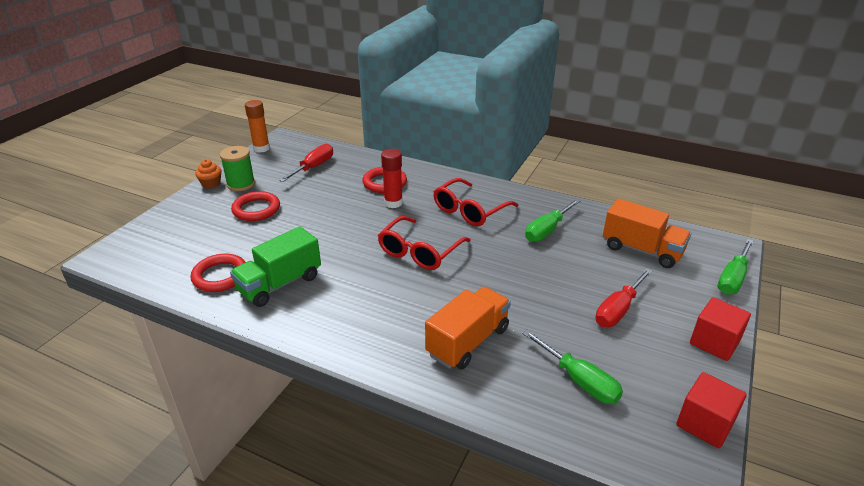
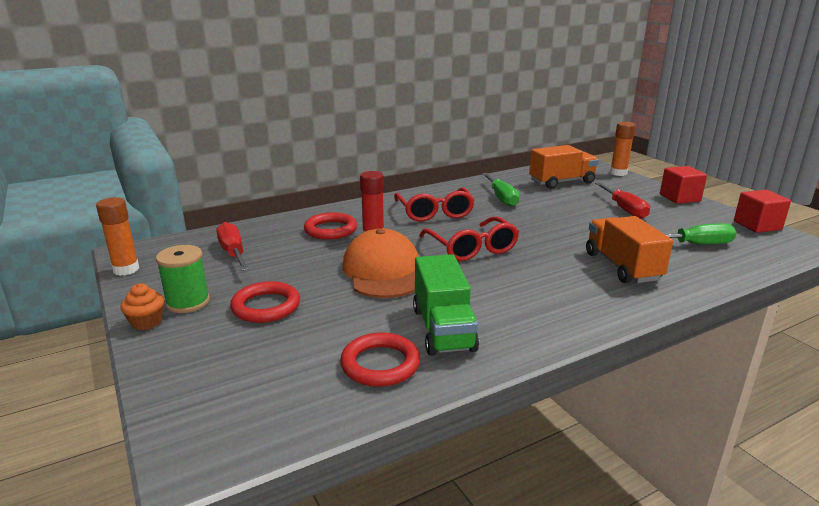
camera: 55 degrees left, 10 degrees down
green screwdriver [718,239,754,295] -> orange glue stick [610,122,636,176]
none -> orange cap [343,228,419,298]

